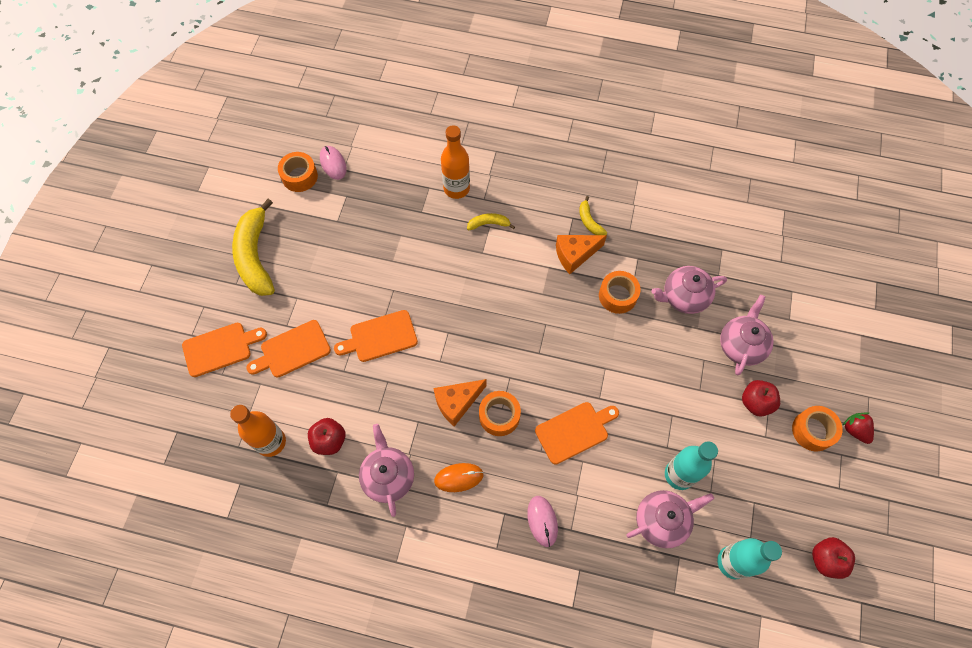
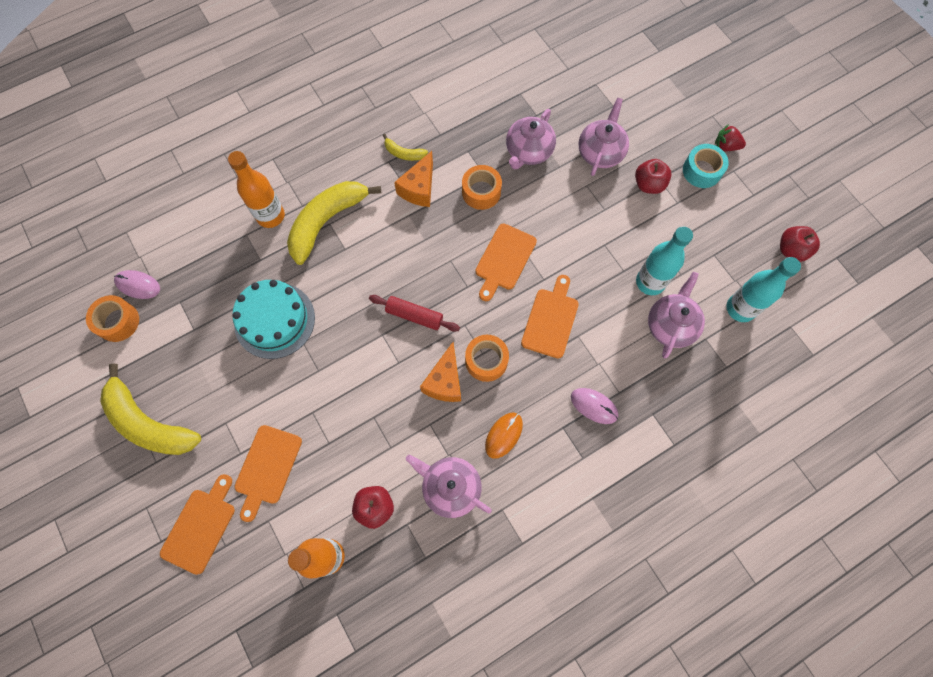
camera: 45 degrees left, 5 degrees up
orange cutting board [334,310,418,362] -> orange cutting board moved to [475,224,537,301]
yellow banana [467,213,515,231] -> yellow banana [287,181,381,265], size x2.21
pink teapot [720,295,774,375] -> pink teapot turned 45 degrees clockwise [579,98,629,176]
orange tape [792,406,843,451] -> turquoise tape [683,144,729,188]
none -> turquoise cake [232,280,315,359]
none -> red rolling pin [369,295,460,332]

